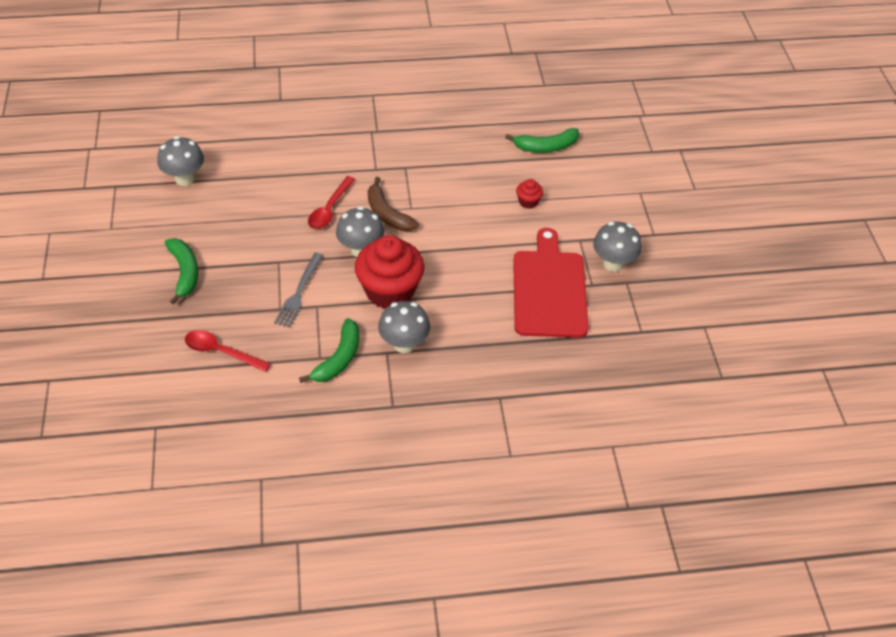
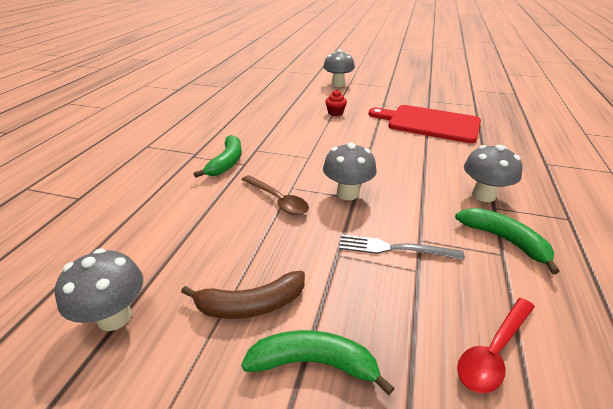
camera: 65 degrees left, 15 degrees down
grey fork [274,253,323,328] -> grey fork turned 150 degrees clockwise [339,234,465,260]
red spoon [308,176,355,229] -> brown spoon [241,175,309,215]
red cupcake [355,235,424,309] -> none
brown banana [368,177,419,231] -> brown banana moved to [181,271,305,319]
green banana [505,128,579,153] -> green banana moved to [194,135,242,178]
grey mushroom [593,222,642,272] -> grey mushroom moved to [323,50,355,87]

